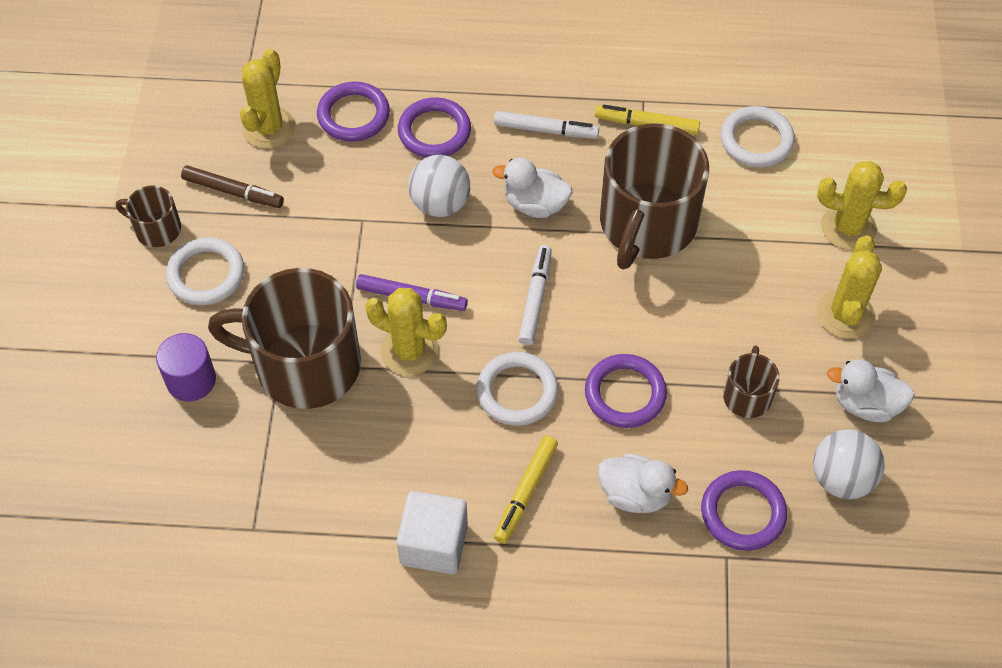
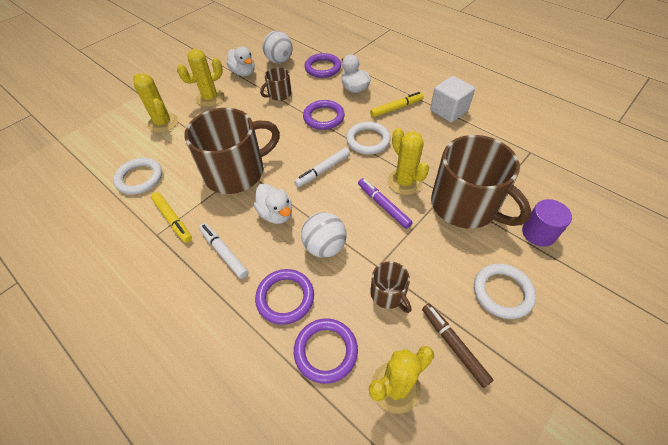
camera: 140 degrees left, 5 degrees down
brown mug [116,186,181,247] -> brown mug moved to [370,261,411,313]

